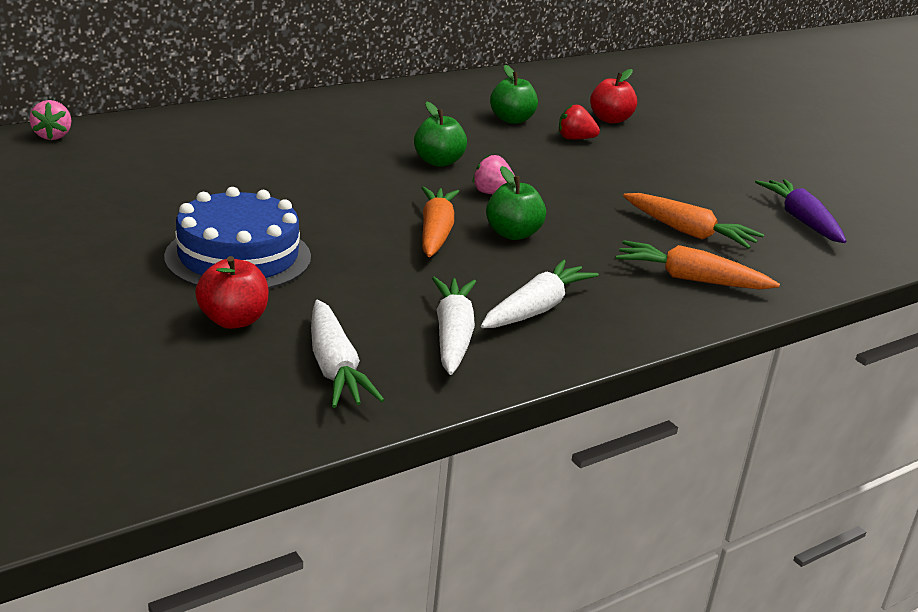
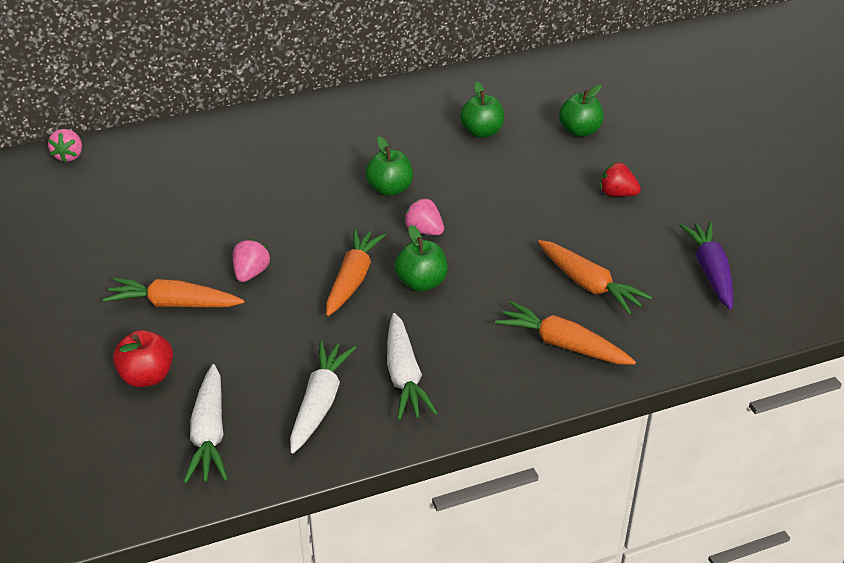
camera: 15 degrees right, 10 degrees up
blue cake [164,187,311,289] -> orange carrot [103,278,244,307]
white carrot [481,259,599,328] -> white carrot turned 120 degrees clockwise [387,313,438,420]
red strawberry [559,105,600,140] -> red strawberry moved to [600,162,641,197]
red apple [590,69,637,124] -> green apple [559,84,604,137]
none -> pink strawberry [233,239,270,282]

